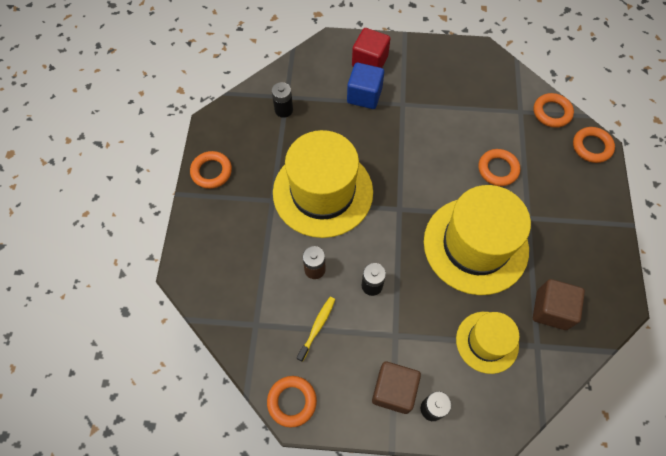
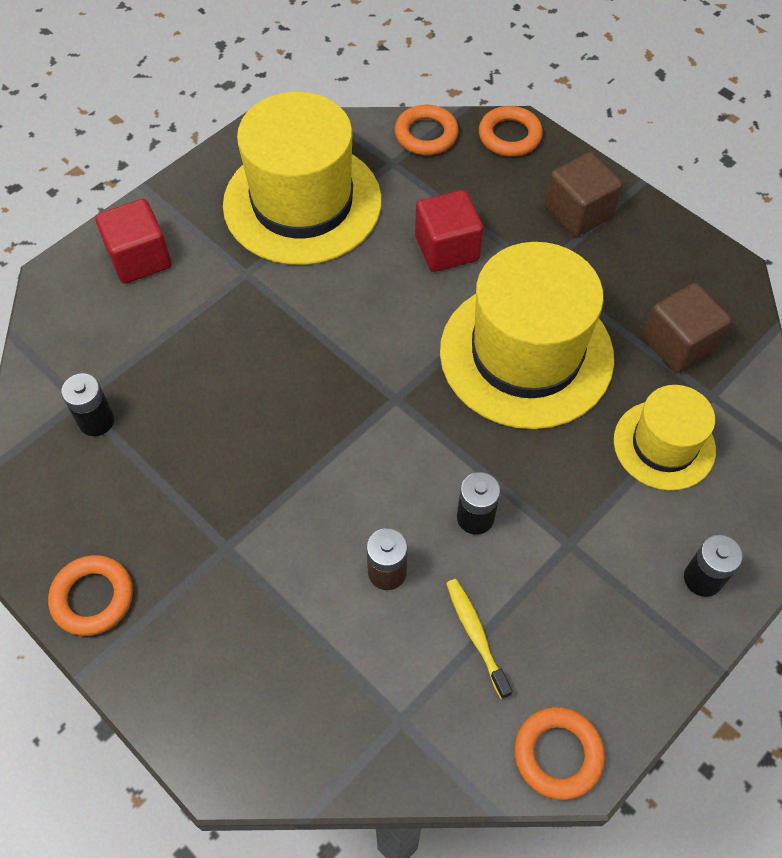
camera: 50 degrees left, 5 degrees down
yellow hat [273,130,373,238] -> yellow hat moved to [223,92,382,265]
blue cube [347,63,384,109] -> none
brown cube [372,361,421,414] -> brown cube moved to [545,152,623,237]
orange ring [478,149,520,186] -> red cube [415,190,483,272]

